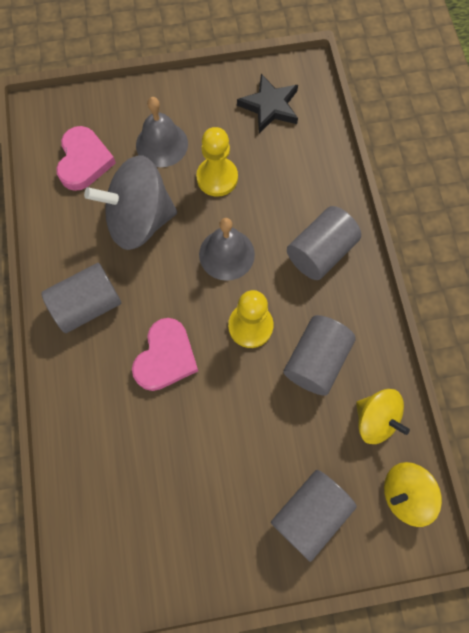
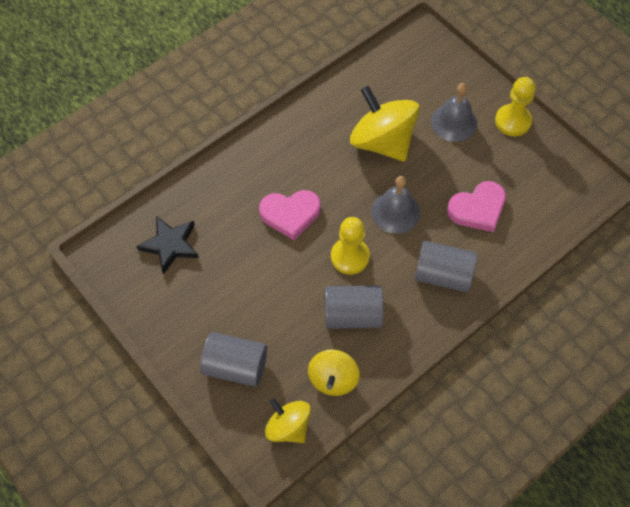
camera: 60 degrees right, 10 degrees down
grey cylinder [41,263,121,333] -> none
pink heart [56,126,116,191] -> pink heart moved to [447,181,506,232]
grey spinning top [84,156,177,250] -> yellow spinning top [350,86,420,162]
yellow pawn [196,127,238,197] -> yellow pawn moved to [495,77,536,136]
black star [237,74,298,133] -> black star moved to [136,216,199,274]

